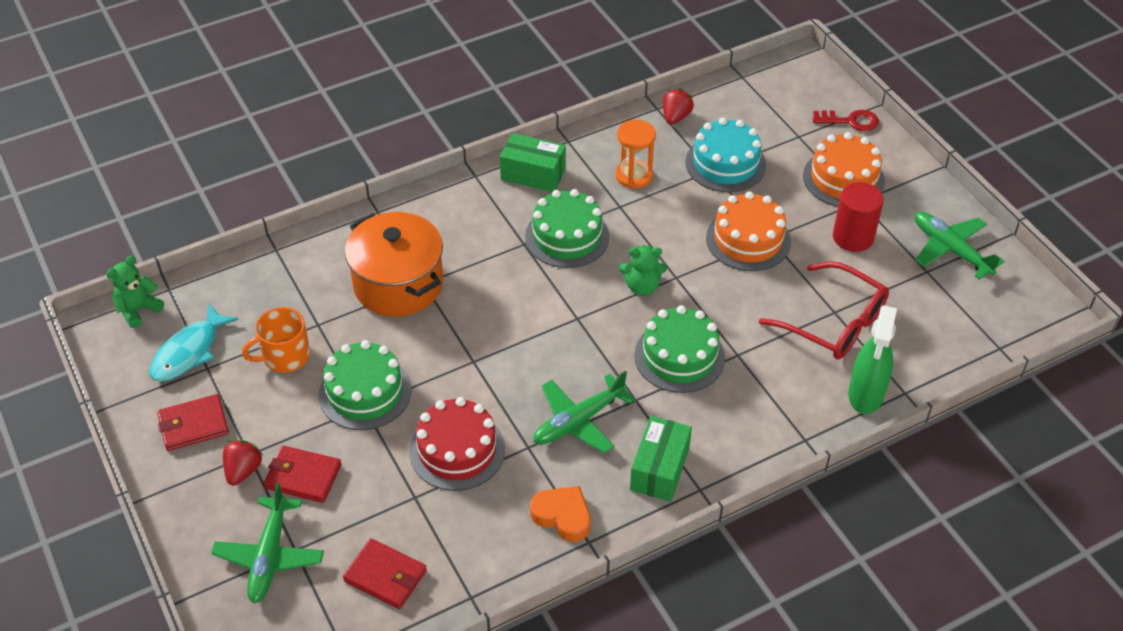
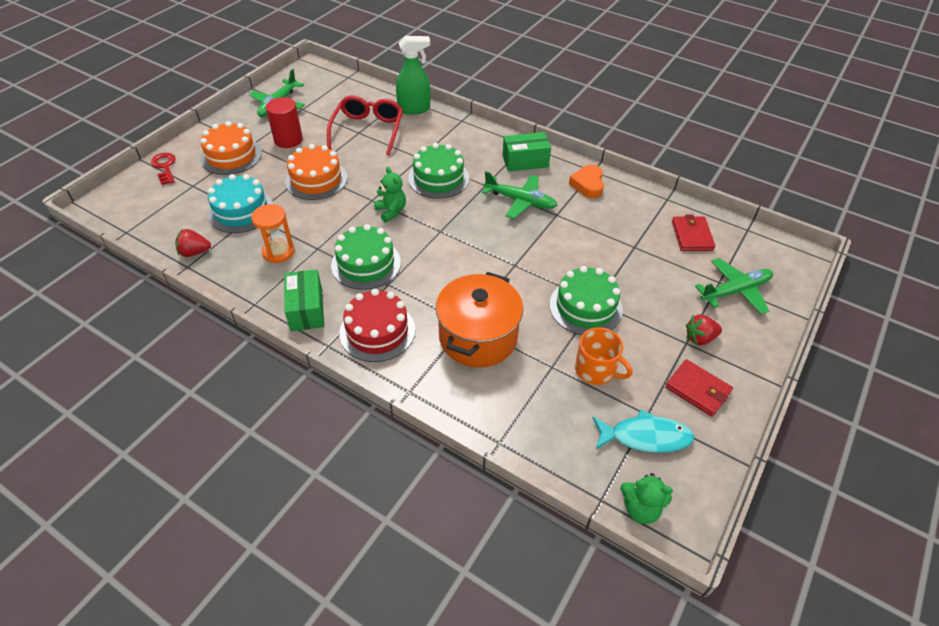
camera: 120 degrees left, 0 degrees up
red wallet [263,446,341,503] -> none
red cake [409,397,505,491] -> red cake moved to [339,289,415,362]

